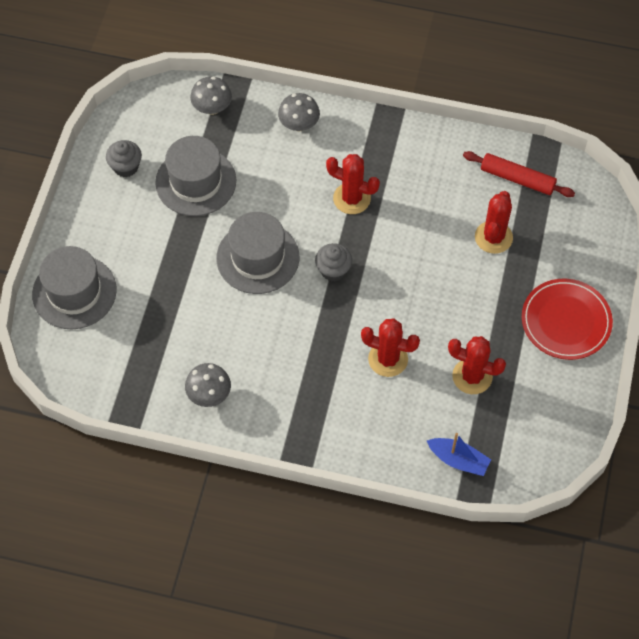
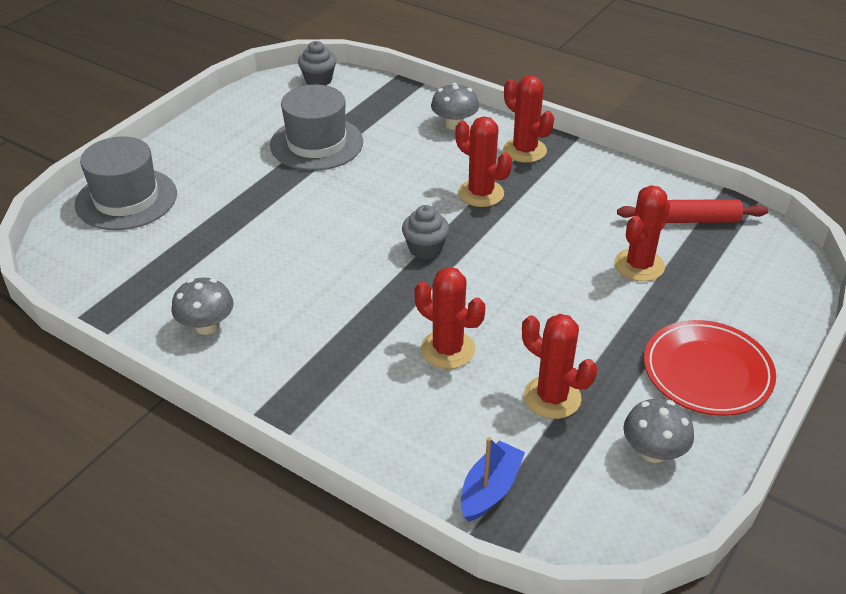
camera: 20 degrees right, 20 degrees down
grey cupcake [106,140,142,177] -> grey cupcake moved to [298,41,336,85]
grey mushroom [190,76,232,115] -> grey mushroom moved to [623,399,694,463]
grey hat [216,212,299,294] -> none
blue boat [427,433,491,476] -> blue boat turned 105 degrees counterclockwise [461,437,525,522]
red rolling pin [463,151,575,197] -> red rolling pin turned 45 degrees counterclockwise [617,199,768,223]
none -> red cactus [503,75,554,163]

